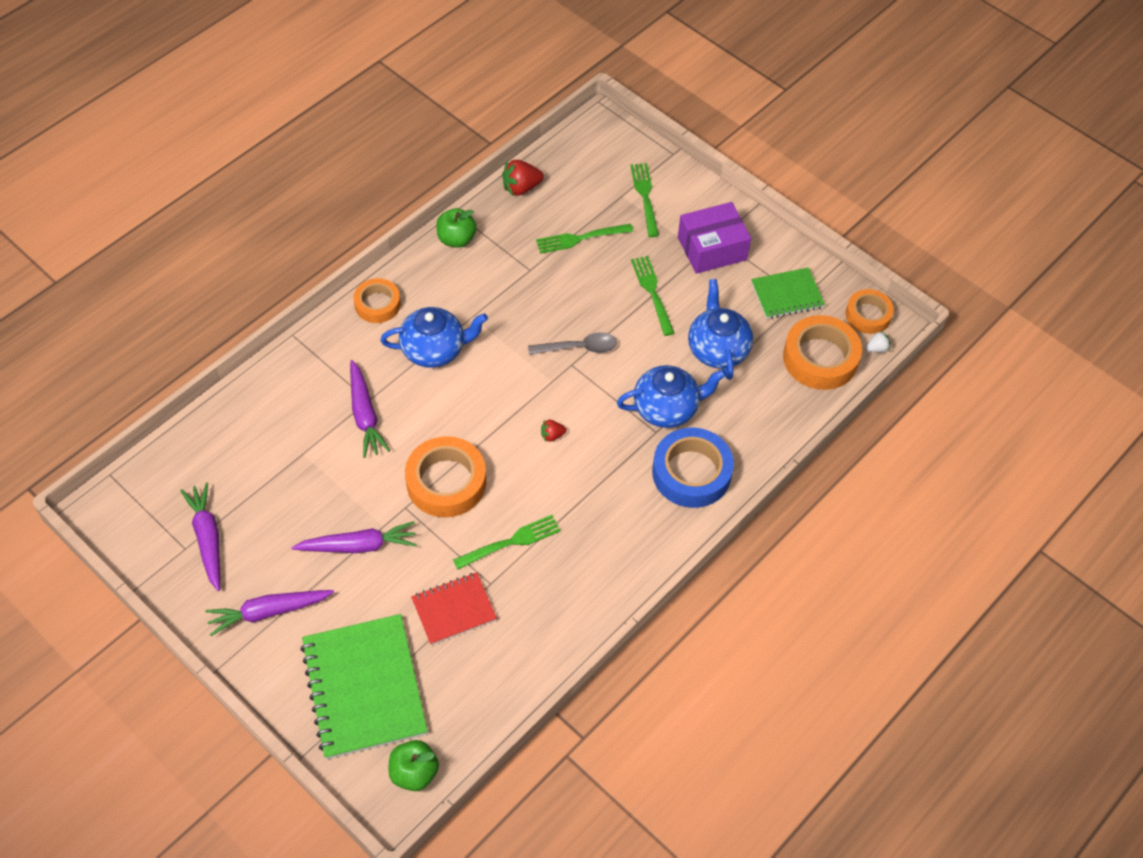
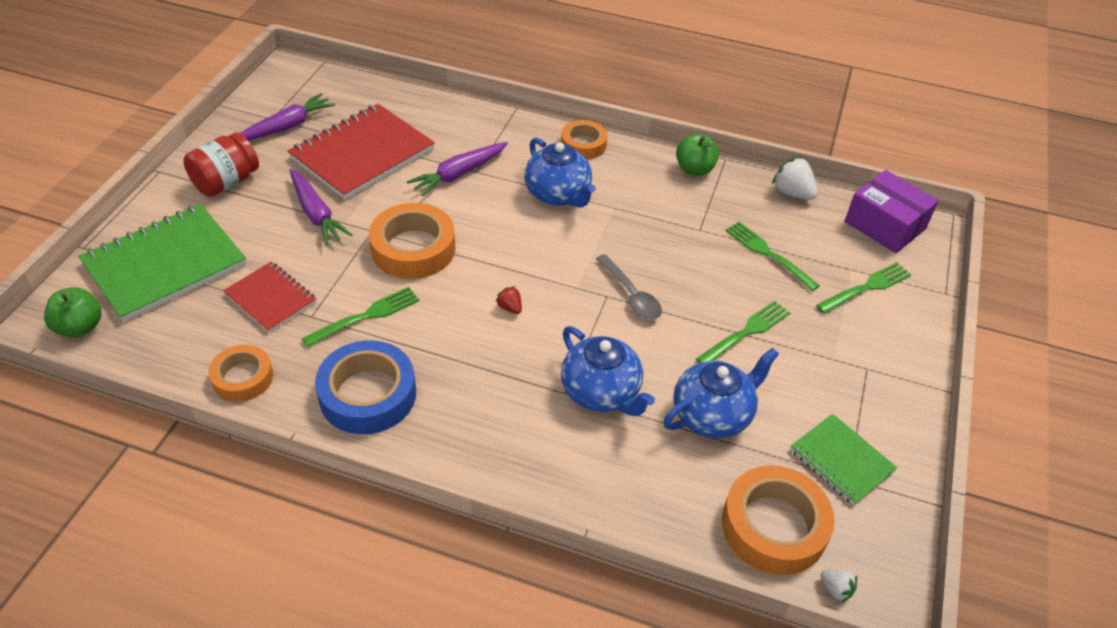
camera: 65 degrees right, 10 degrees down
purple carrot [205,590,334,636] -> red jar [183,132,259,197]
green fork [453,515,561,569] -> green fork turned 75 degrees counterclockwise [301,287,419,347]
red strawberry [502,160,544,196] -> white strawberry [772,157,818,200]
blue tape [652,428,734,508] -> blue tape moved to [315,340,416,434]
purple box [678,202,751,274] -> purple box moved to [845,170,939,253]
orange tape [846,289,894,334] -> orange tape moved to [209,345,273,402]
none -> red notebook [288,104,435,200]

